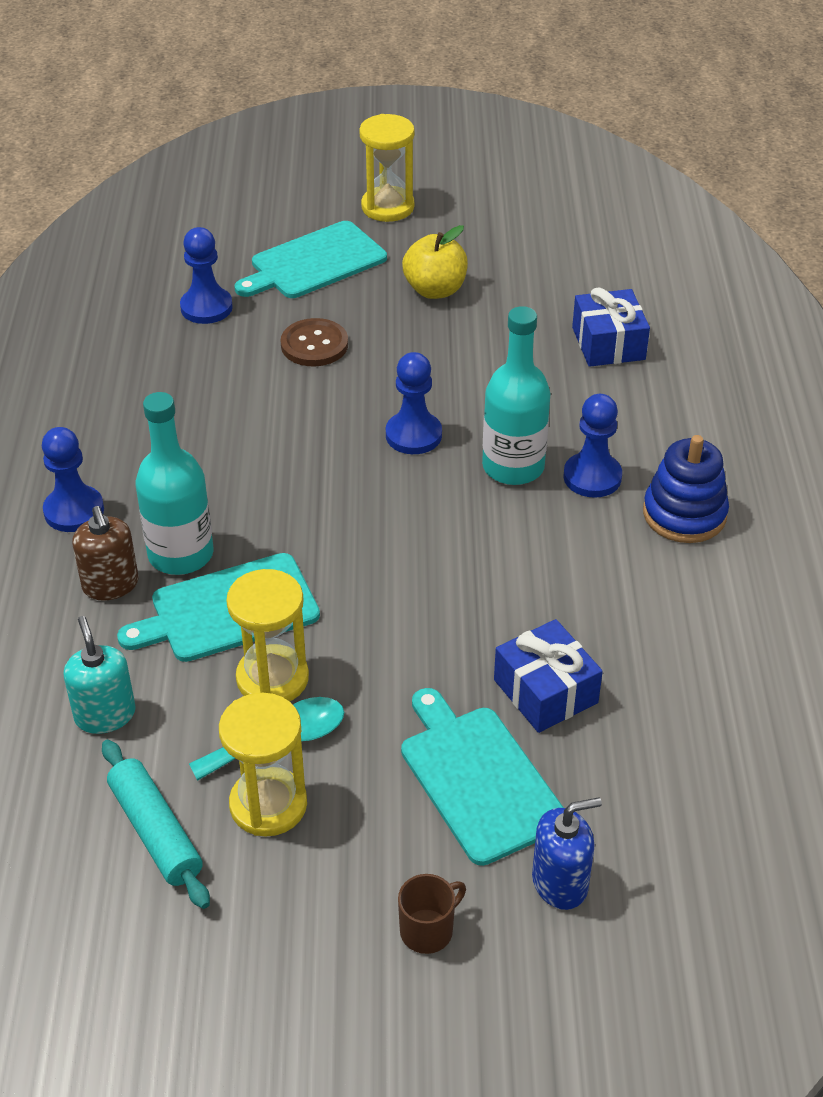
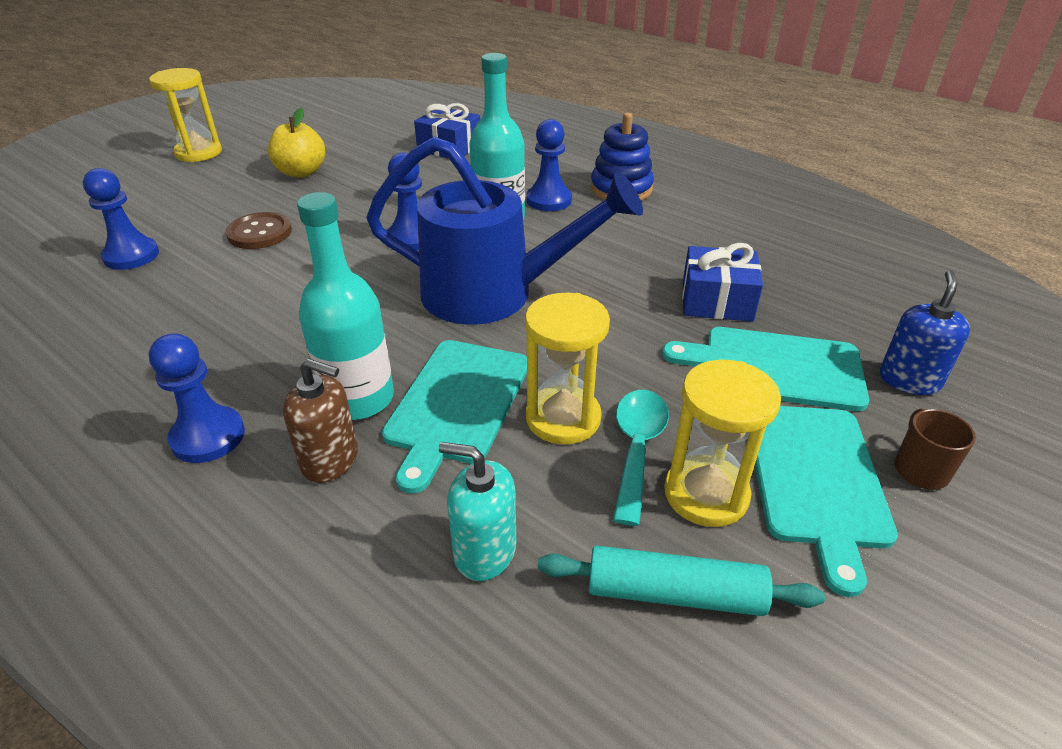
camera: 50 degrees left, 5 degrees down
turquoise cutting board [235,221,387,298] -> turquoise cutting board moved to [755,406,898,597]
none -> blue watering can [366,137,643,325]

